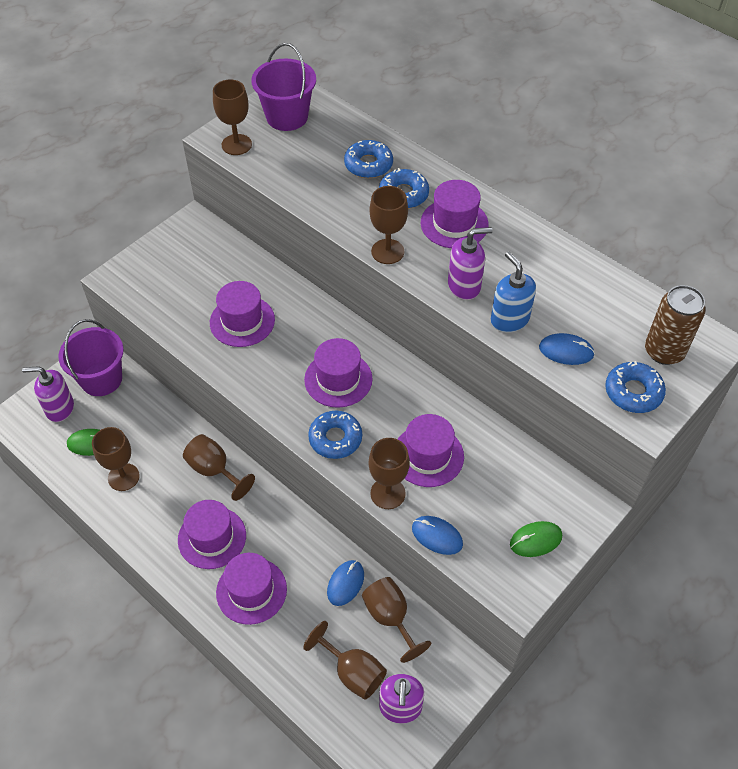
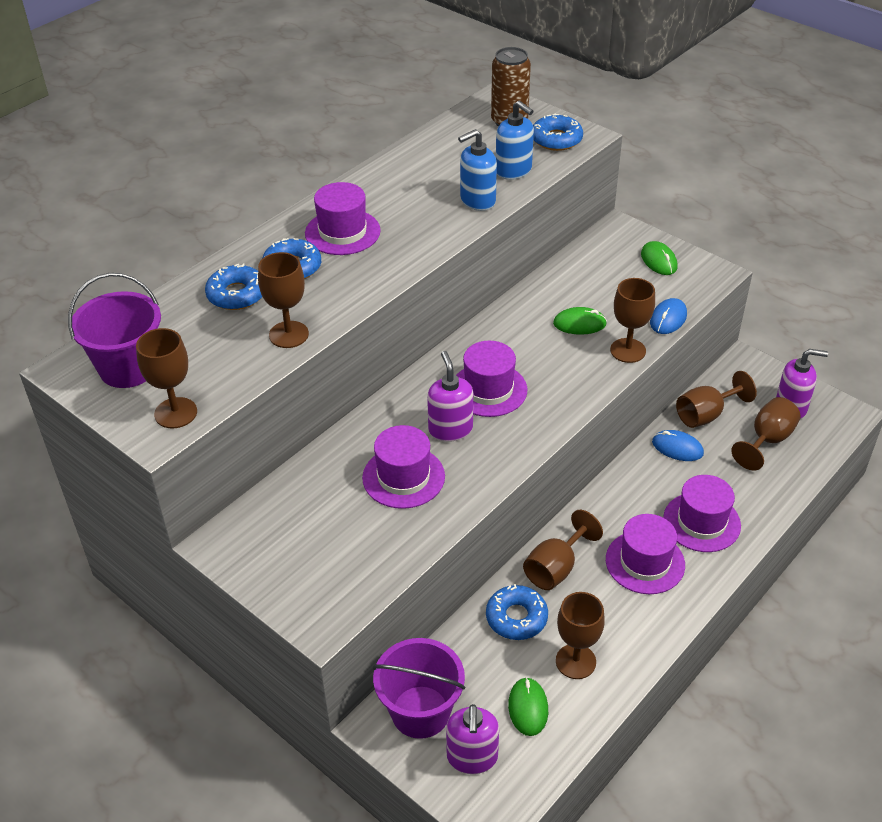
camera: 90 degrees left, 10 degrees down
blue donut [308,411,362,459] -> blue donut moved to [486,584,548,640]
brown goblet [370,186,408,264] -> brown goblet moved to [258,252,309,348]
purple hat [398,414,464,487] -> green mouse [553,307,607,335]
purple soap dispenser [448,227,493,300] -> purple soap dispenser moved to [427,351,473,442]
blue mouse [539,333,595,365] -> blue soap dispenser [496,100,534,180]

